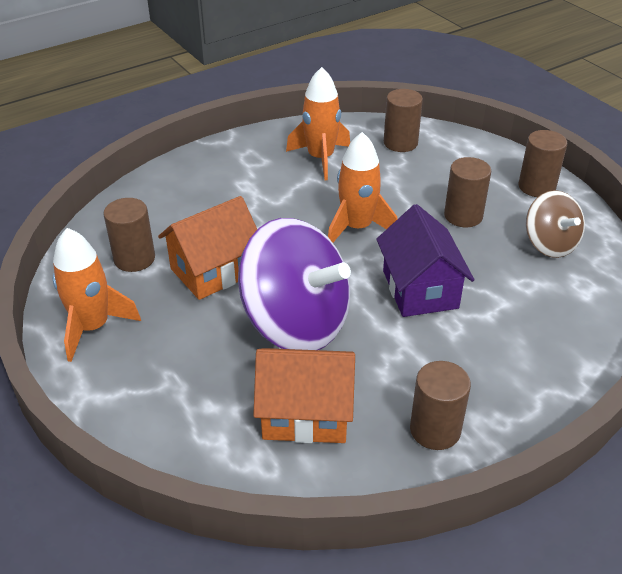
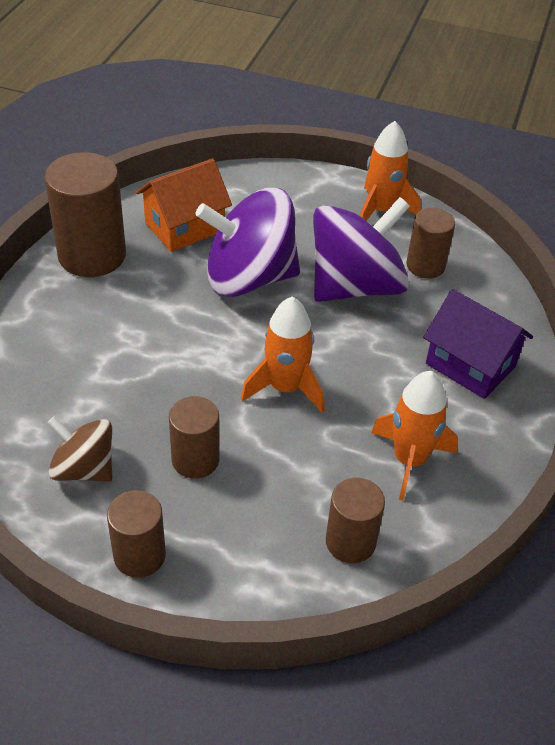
camera: 140 degrees right, 5 degrees up
orange house [158,196,257,300] -> purple spinning top [313,197,410,302]
purple house [376,204,474,317] -> purple house moved to [423,289,533,399]
brown cylinder [410,361,471,450] -> brown cylinder [44,152,126,277], size x1.70

